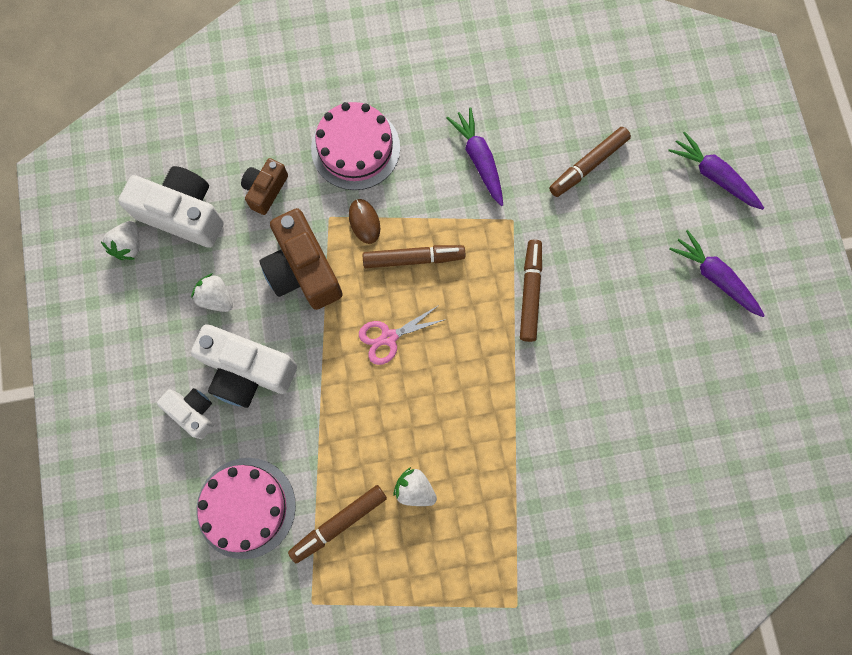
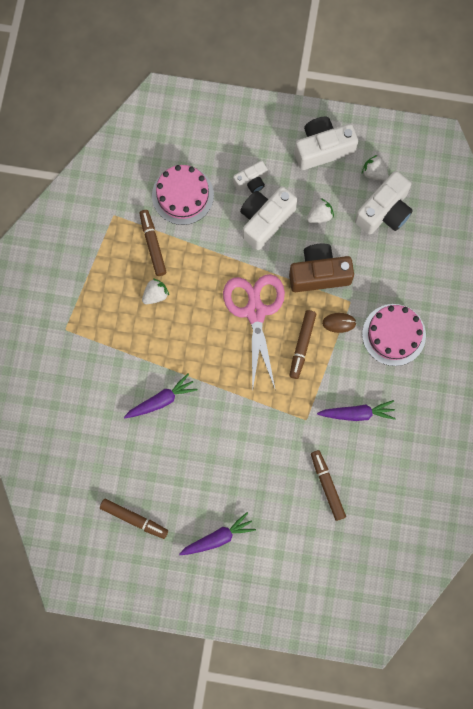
camera: 110 degrees right, 0 degrees up
brown camera [241,158,288,215] -> none
pink scissors [359,305,446,365] -> pink scissors [223,274,285,393], size x2.03
brown marker [520,239,542,342] -> brown marker moved to [100,499,168,539]
purple carrot [668,131,764,210] -> purple carrot moved to [124,373,198,418]
none -> white camera [294,117,358,170]

